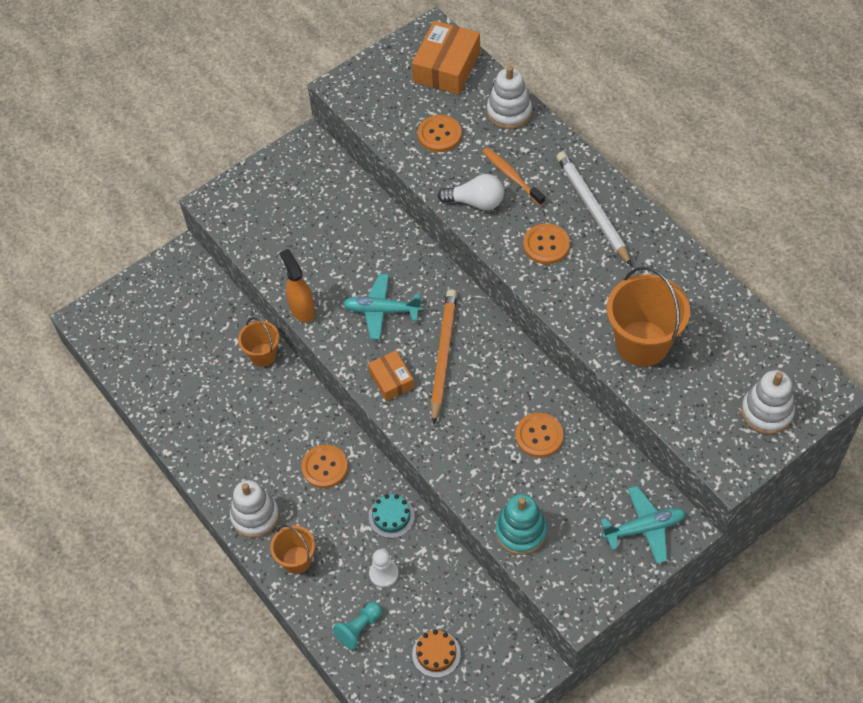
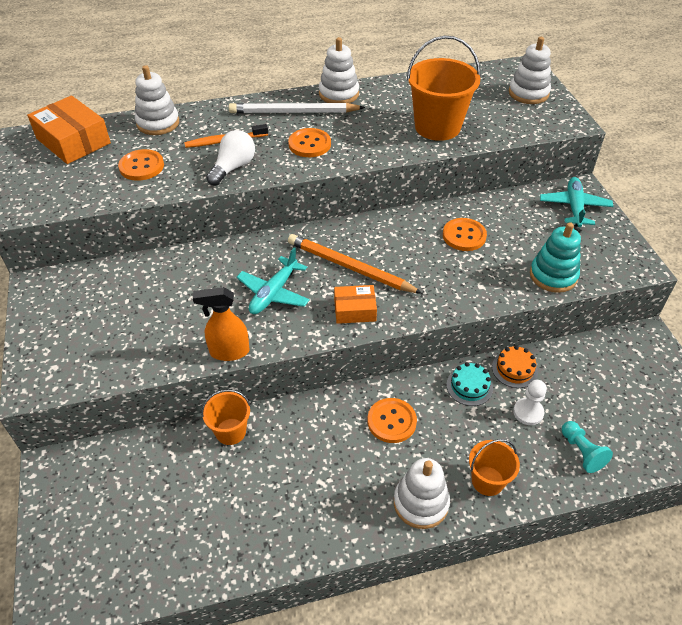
camera: 70 degrees left, 10 degrees down
orange cake [412,630,461,678] -> orange cake moved to [492,345,538,388]
none -> white stacking toy [319,37,359,103]

